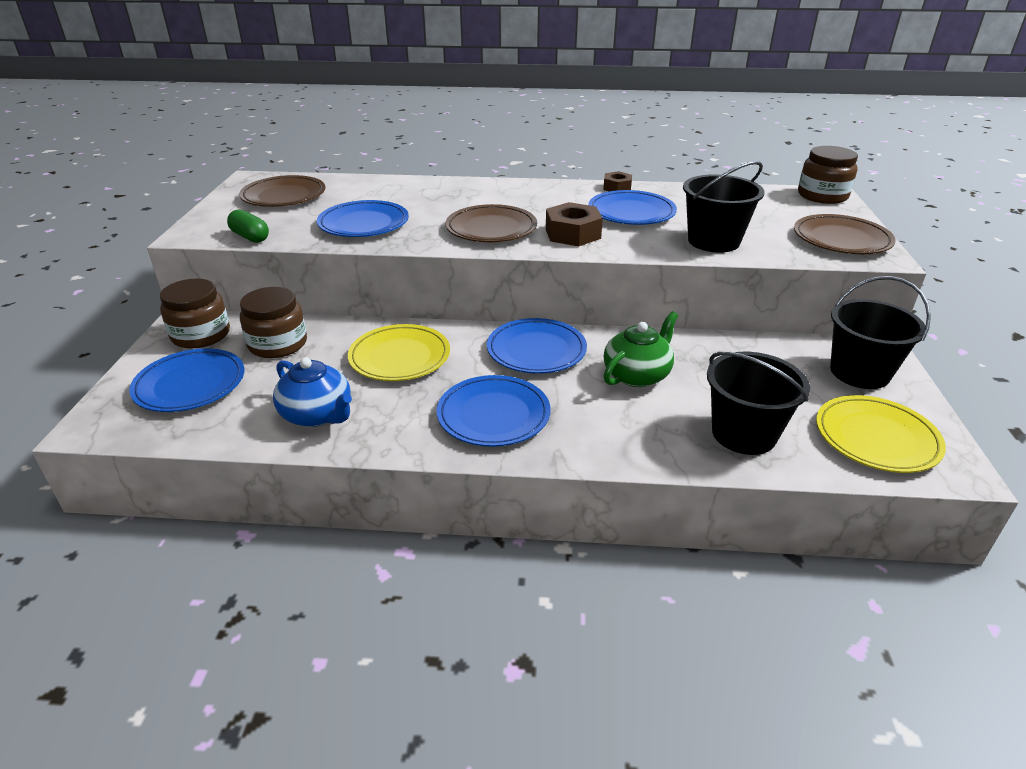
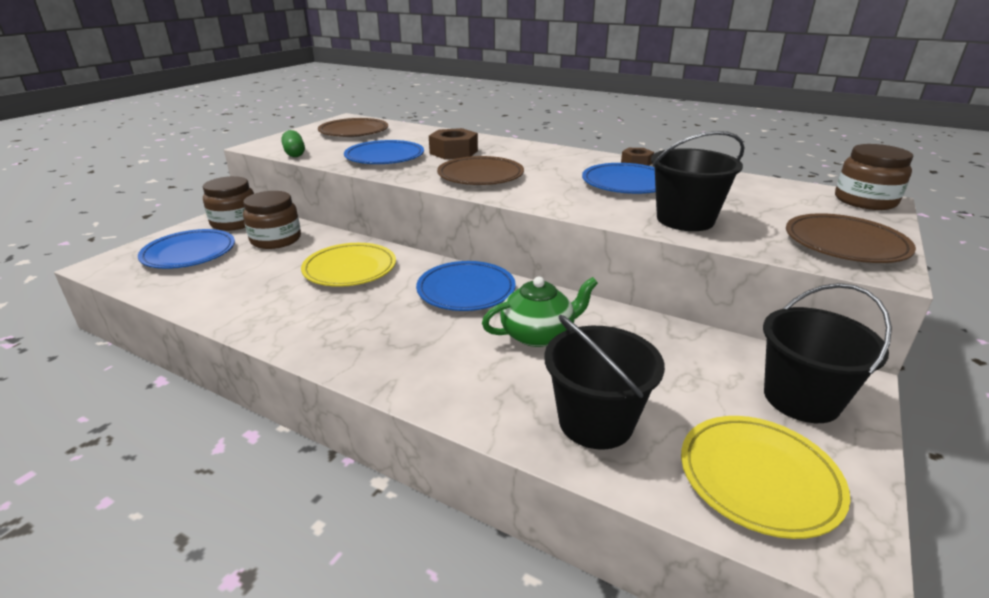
camera: 25 degrees right, 5 degrees down
blue teapot [273,357,352,427] -> none
blue plate [437,375,551,447] -> none
brown nut [546,202,603,246] -> brown nut moved to [429,128,478,159]

